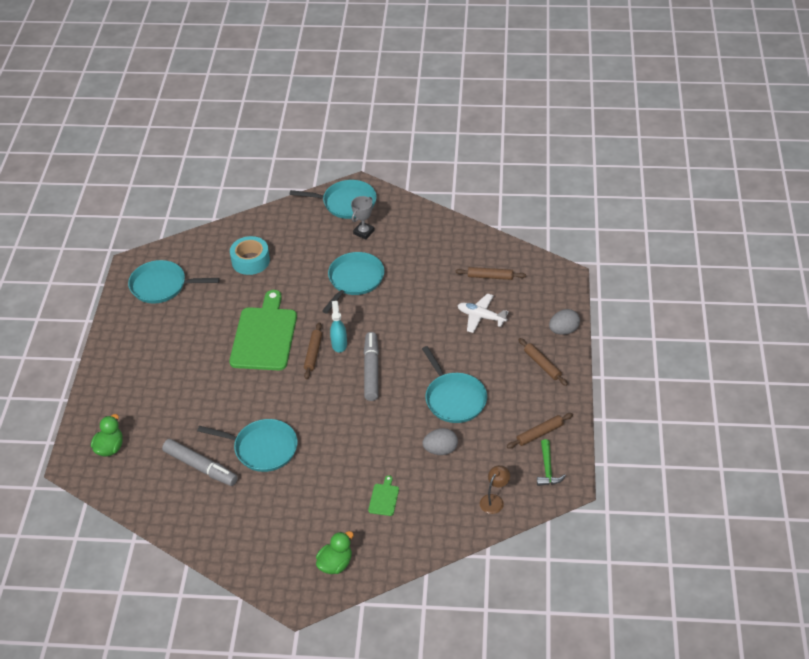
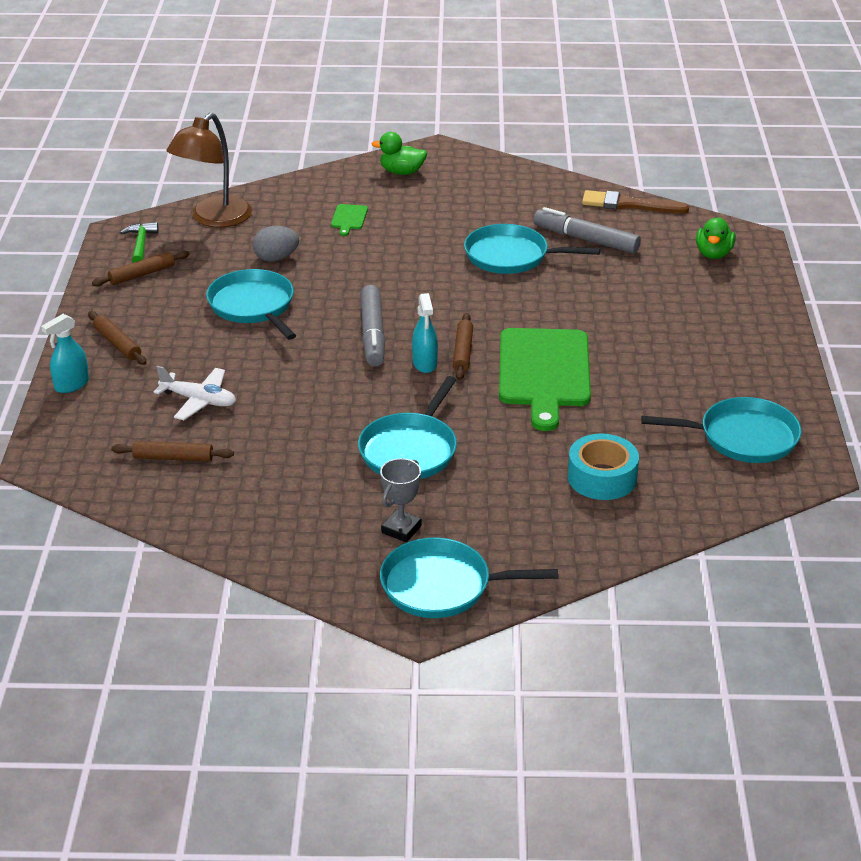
camera: 175 degrees right, 10 degrees down
green duck [316,531,354,574] -> green duck turned 60 degrees clockwise [371,132,427,175]
brown lamp [480,465,510,514] -> brown lamp [166,113,252,228], size x2.05
grey egg [549,309,580,335] -> turquoise spray bottle [41,314,89,393]
none -> brown brush [582,190,689,214]

